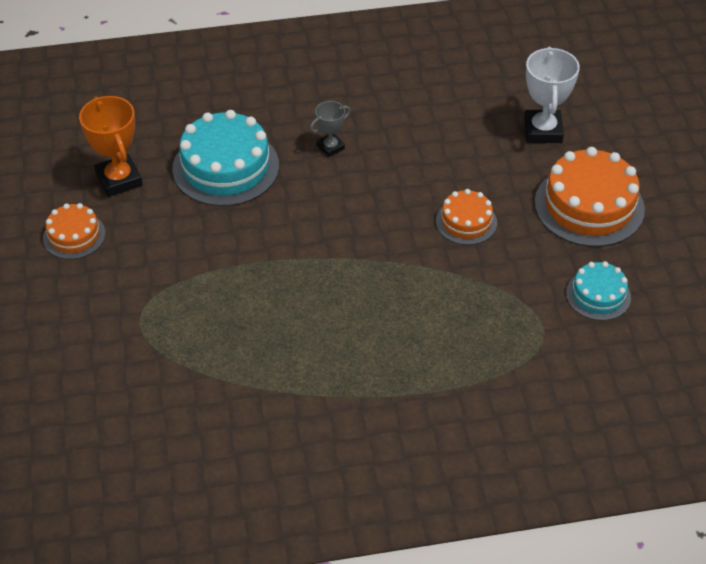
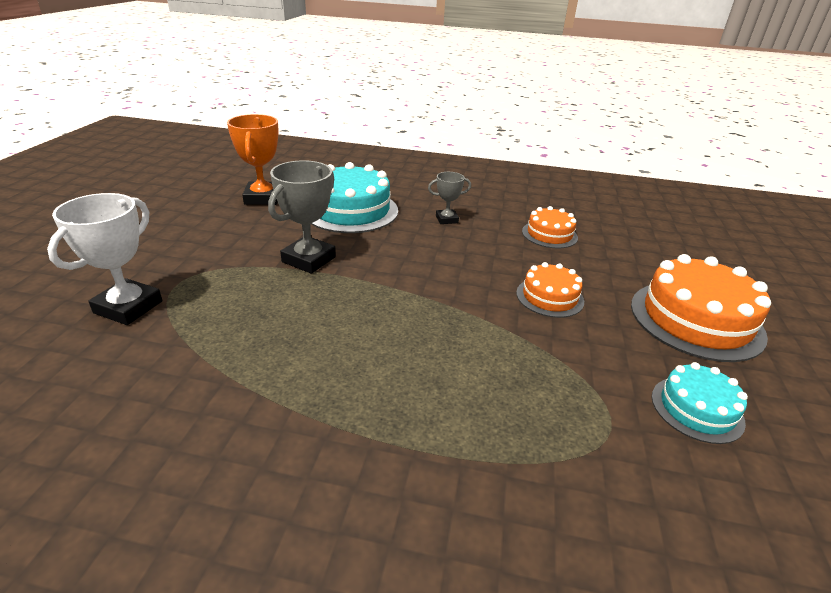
camera: 20 degrees right, 15 degrees down
orange cake [43,203,106,259] -> orange cake moved to [522,206,578,249]
white trophy [524,47,580,143] -> white trophy moved to [47,193,162,325]
none -> grey trophy [268,160,336,274]

